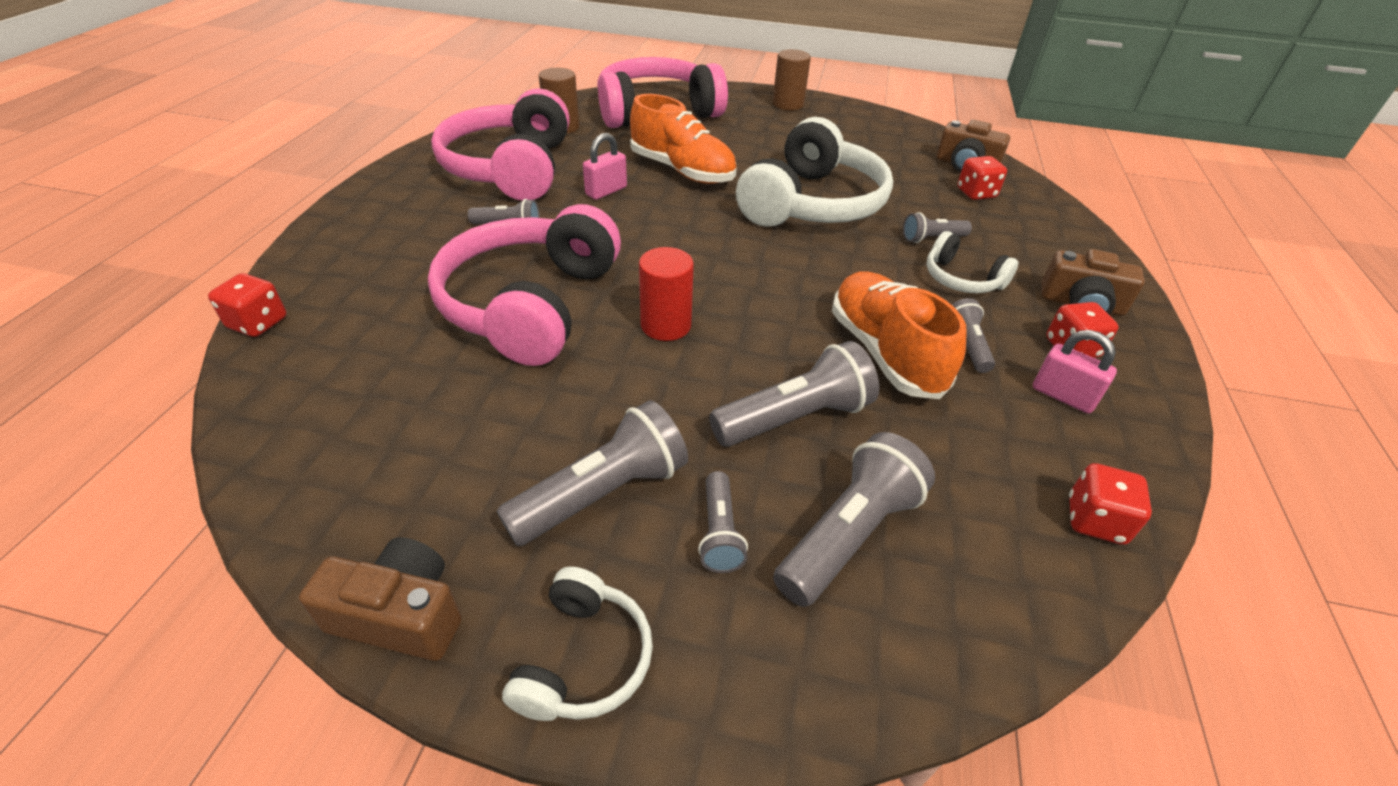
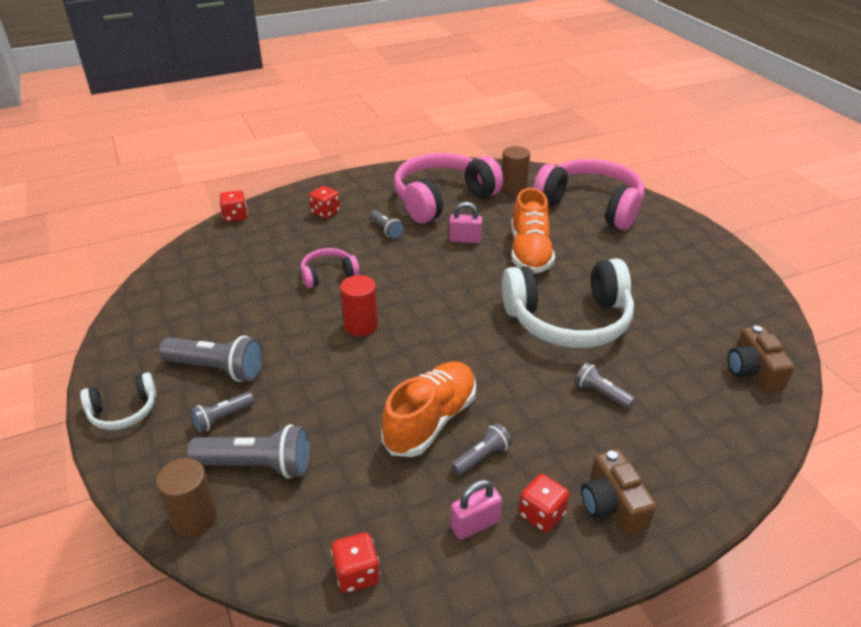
camera: 55 degrees right, 5 degrees down
brown camera [299,537,462,661] -> none
pink headphones [428,204,621,366] -> pink headphones [301,248,360,288], size x0.48
grey flashlight [709,341,879,447] -> none
brown cylinder [773,49,811,110] -> brown cylinder moved to [156,458,217,537]
white headphones [926,231,1019,293] -> none
red dice [957,156,1007,200] -> red dice moved to [309,186,340,219]
pink padlock [1033,330,1117,414] -> pink padlock turned 60 degrees clockwise [450,480,502,540]

